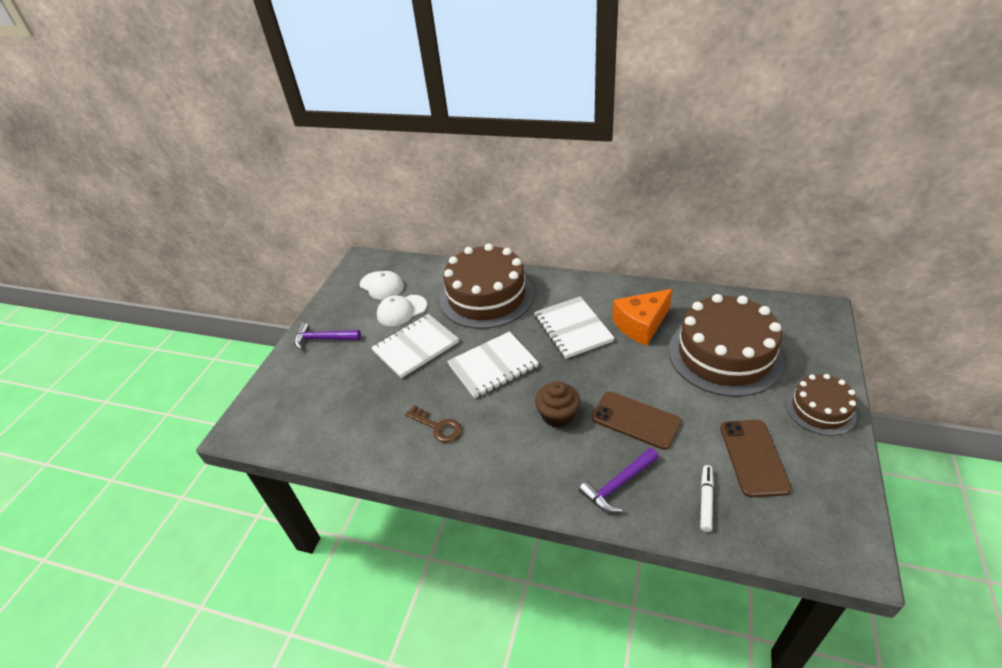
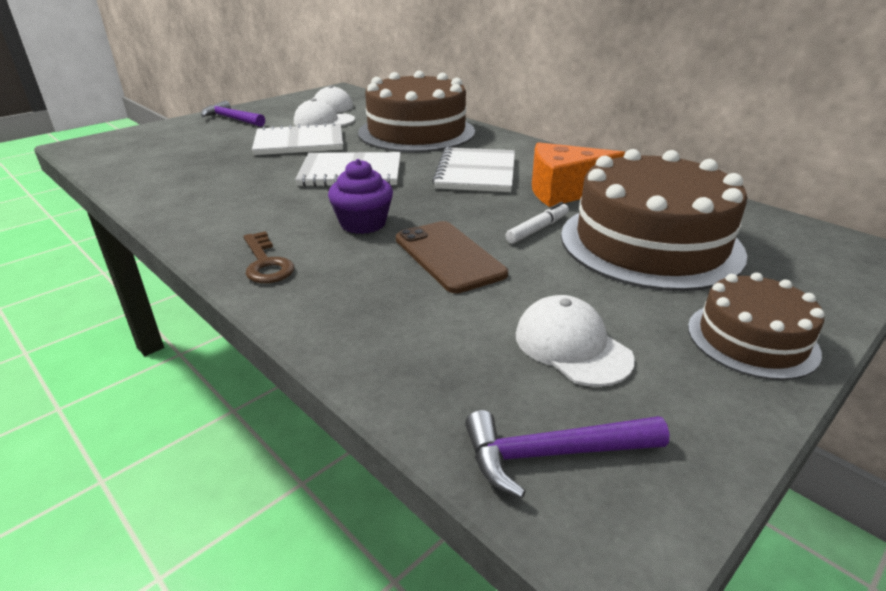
camera: 25 degrees right, 10 degrees down
brown key [405,405,462,443] -> brown key moved to [244,231,294,283]
brown cupcake [535,381,580,428] -> purple cupcake [328,159,393,234]
purple hammer [579,448,659,512] -> purple hammer moved to [465,410,670,498]
white marker [700,465,714,532] -> white marker moved to [505,202,569,244]
brown phone [720,420,792,497] -> white cap [516,295,635,387]

